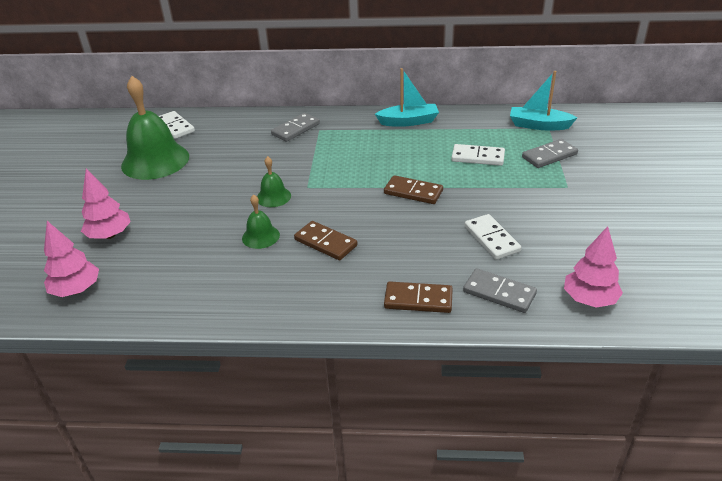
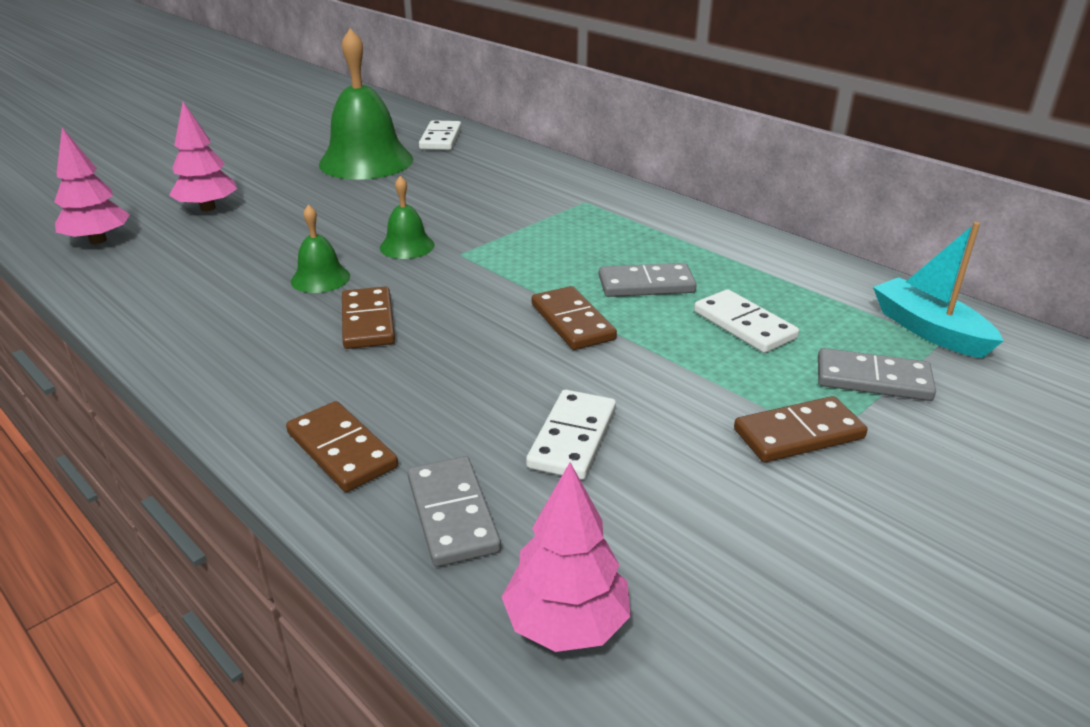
camera: 40 degrees right, 5 degrees down
grey domino [271,113,320,142] -> grey domino moved to [599,263,697,297]
turquoise boat [375,68,439,127] -> none
none -> brown domino [734,396,868,462]

